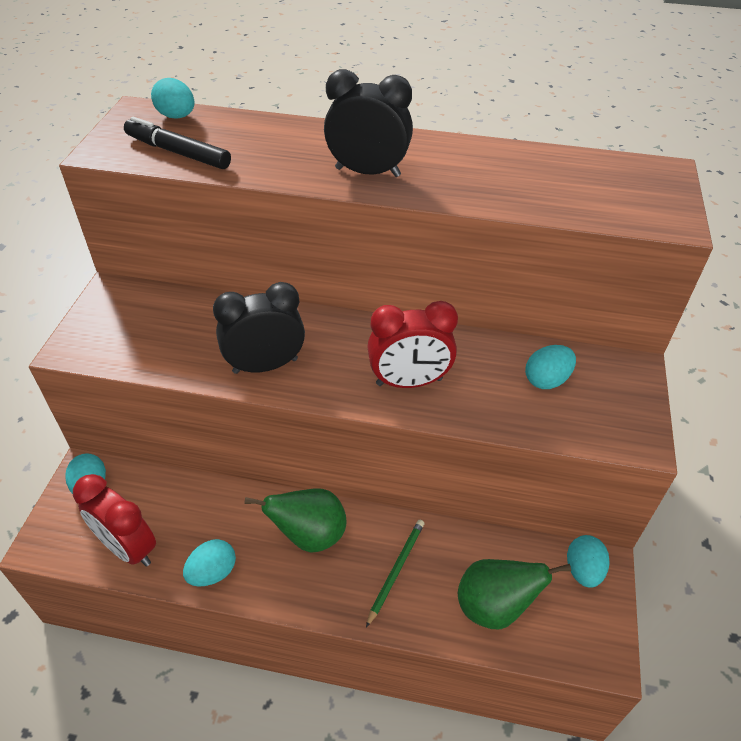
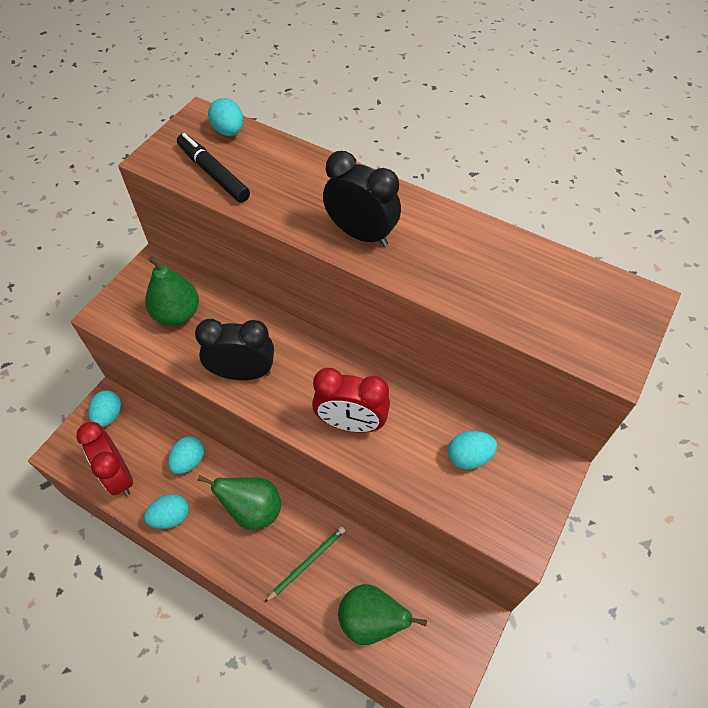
camera: 20 degrees right, 10 degrees up
turquoise egg [567,535,610,588] -> turquoise egg moved to [168,436,204,474]
none -> green pear [145,256,199,326]

